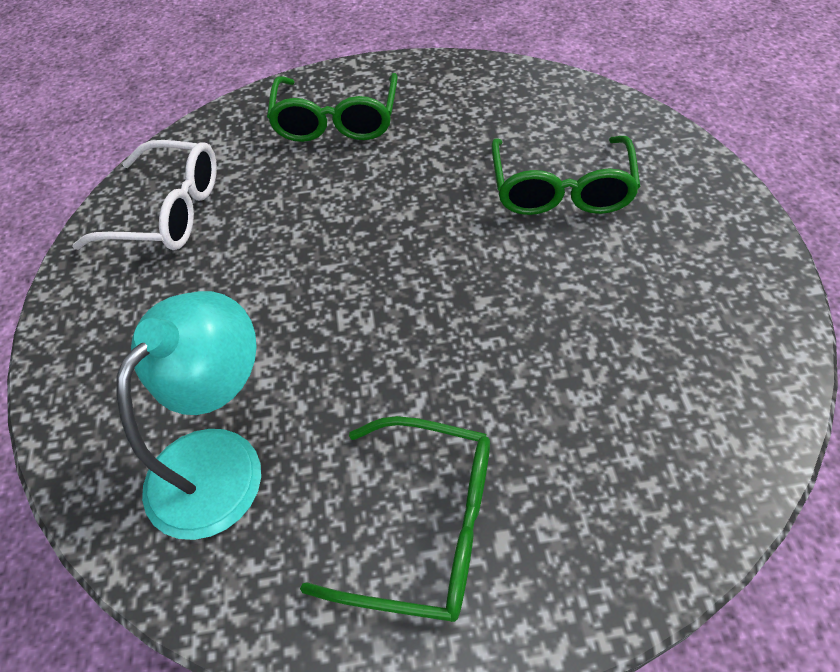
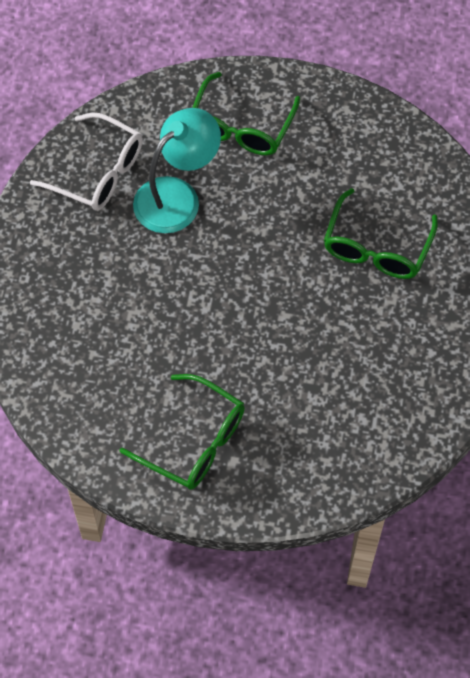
camera: 15 degrees right, 10 degrees up
turquoise lamp [116,291,261,540] -> turquoise lamp moved to [133,108,221,233]

